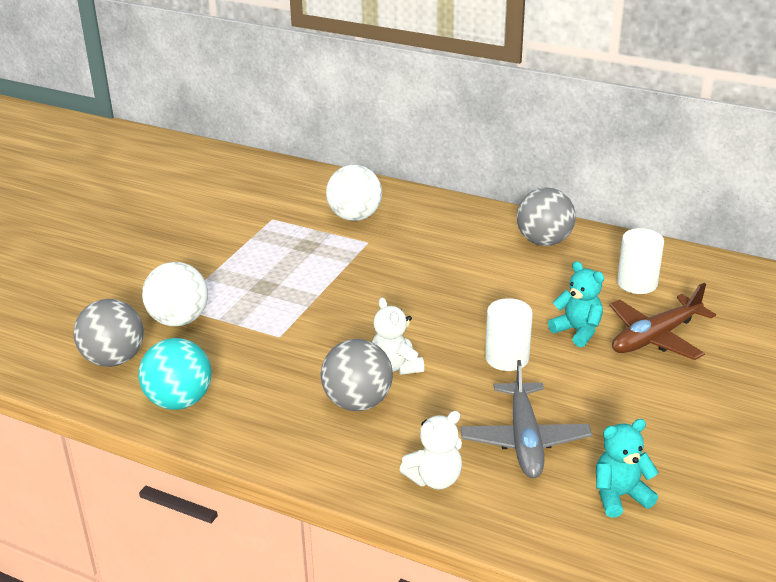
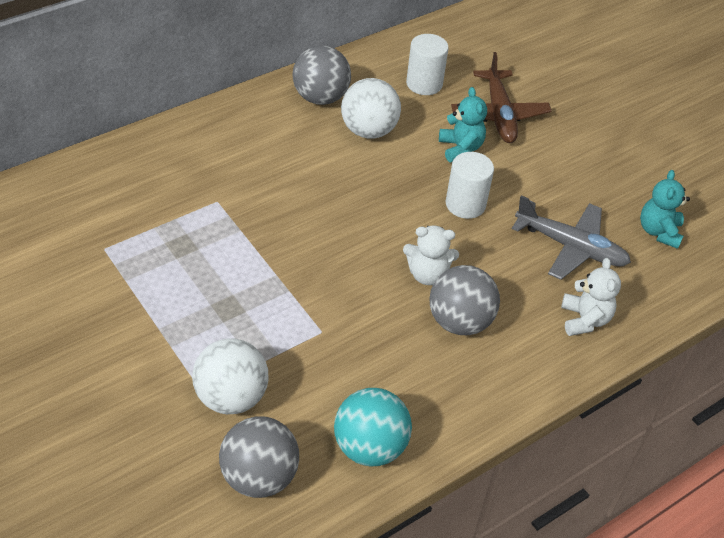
camera: 65 degrees left, 15 degrees up
white ball [326,165,382,221] -> white ball moved to [341,78,401,139]
turquoise teddy bear [548,261,604,347] -> turquoise teddy bear turned 90 degrees clockwise [439,87,487,162]

